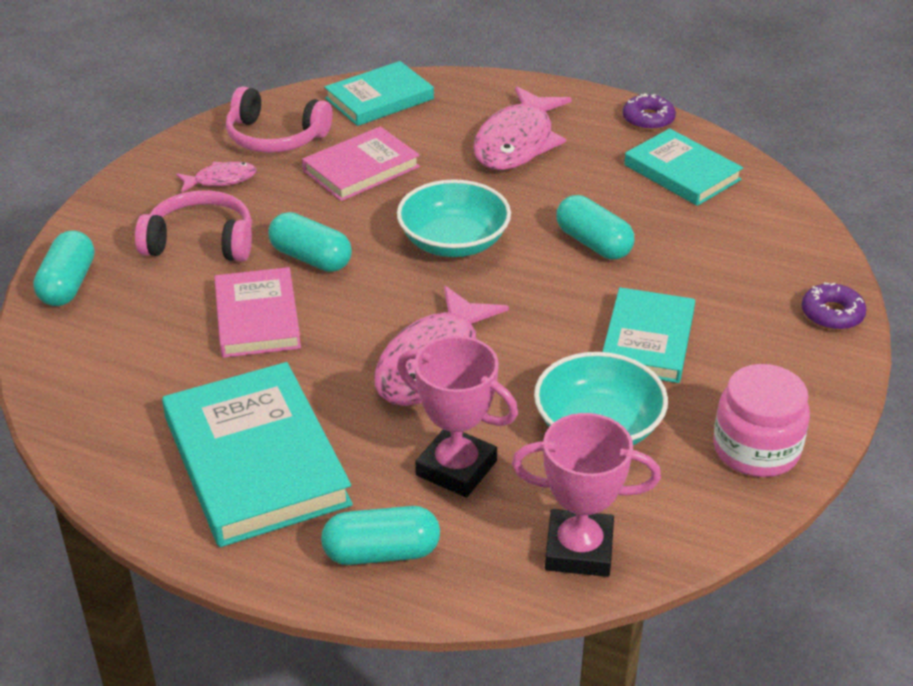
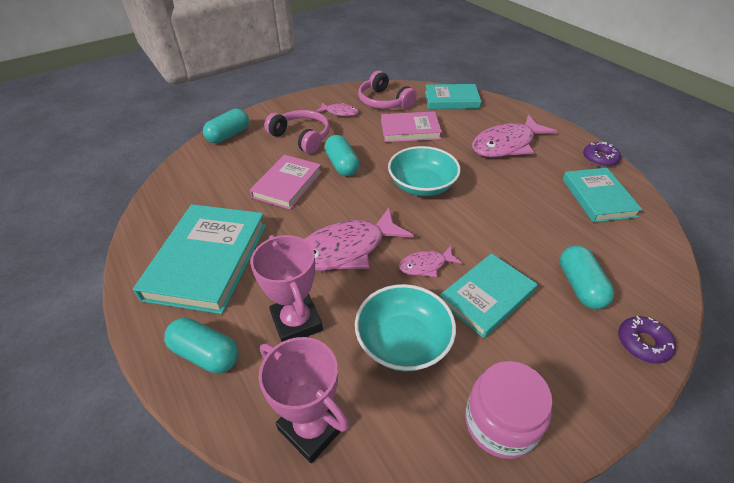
camera: 35 degrees right, 5 degrees up
turquoise capsule [556,195,634,259] -> turquoise capsule moved to [560,245,614,309]
none -> pink fish [399,246,462,277]

